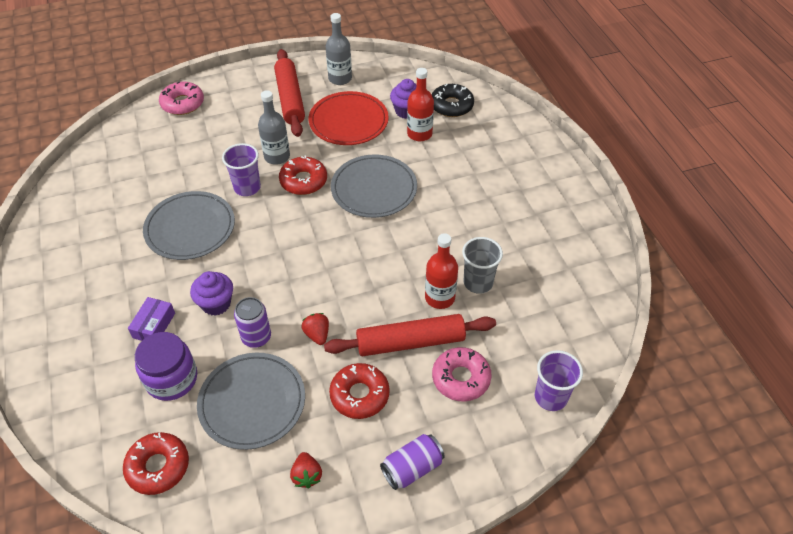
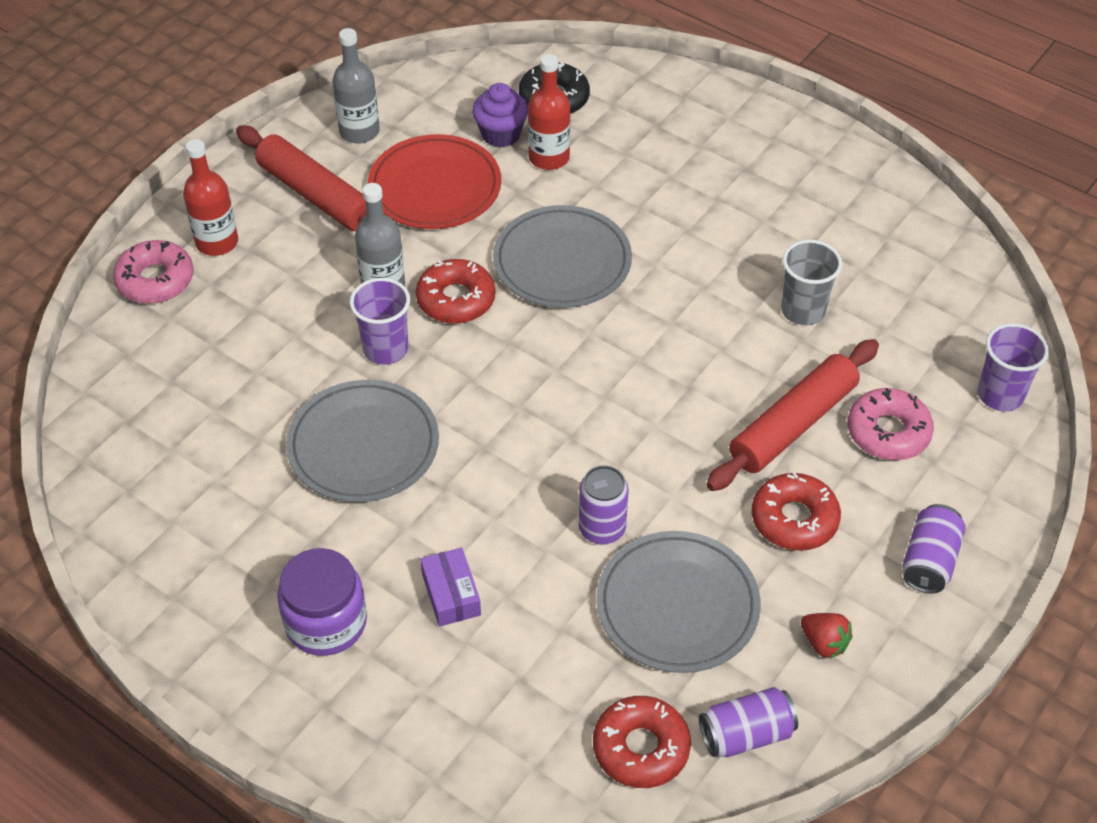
camera: 35 degrees left, 0 degrees up
purple jar [135,332,197,401] -> purple jar moved to [277,548,367,656]
purple cupcake [190,271,233,316] -> none
red strawberry [301,313,329,345] -> none
red bottle [425,233,458,309] -> red bottle moved to [183,139,238,256]
none -> purple can [699,687,798,757]

